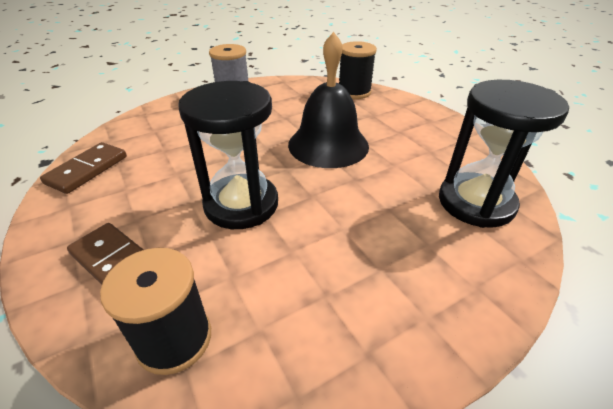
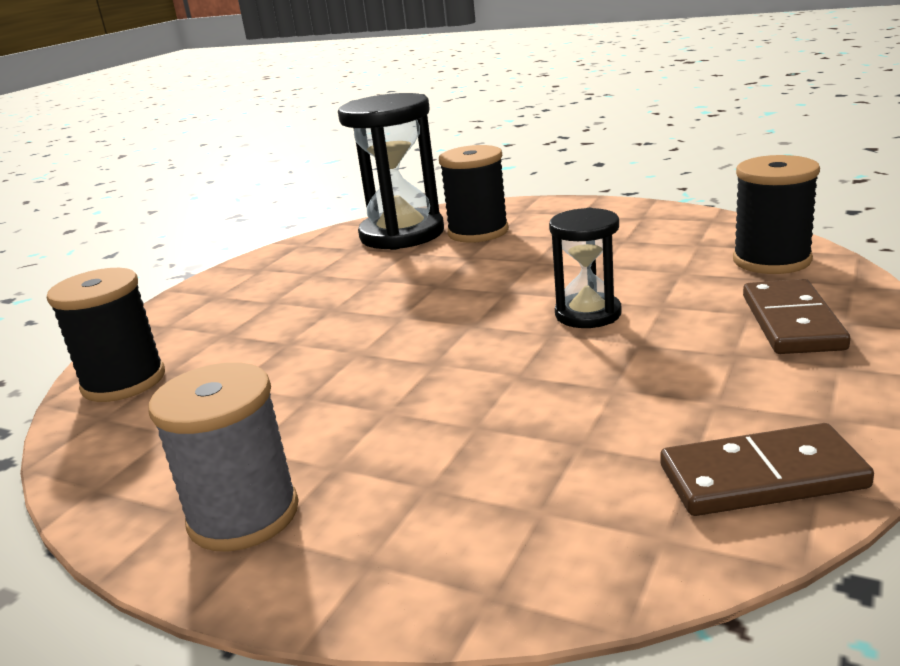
camera: 120 degrees left, 15 degrees down
black hourglass [179,81,278,229] -> black hourglass [549,208,621,328], size x0.57
black bell [288,32,369,168] -> none
none -> black spool [439,145,509,243]

